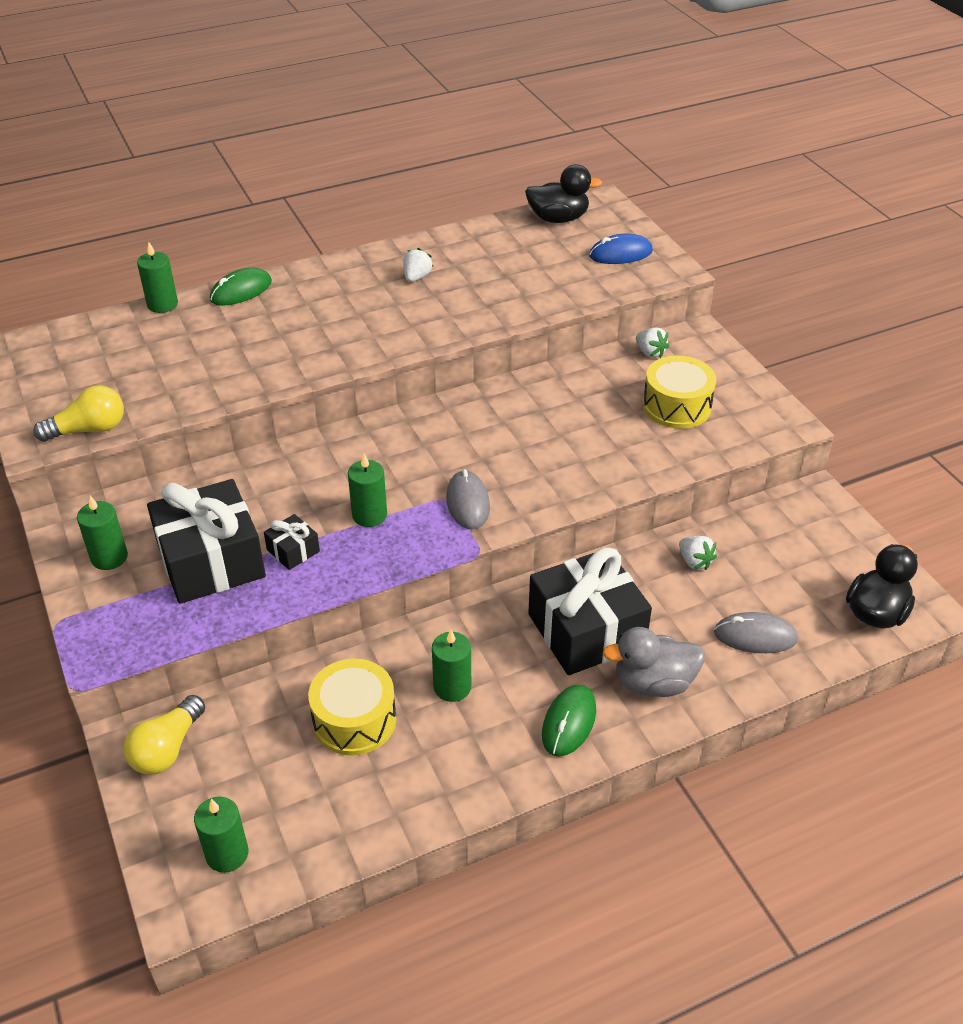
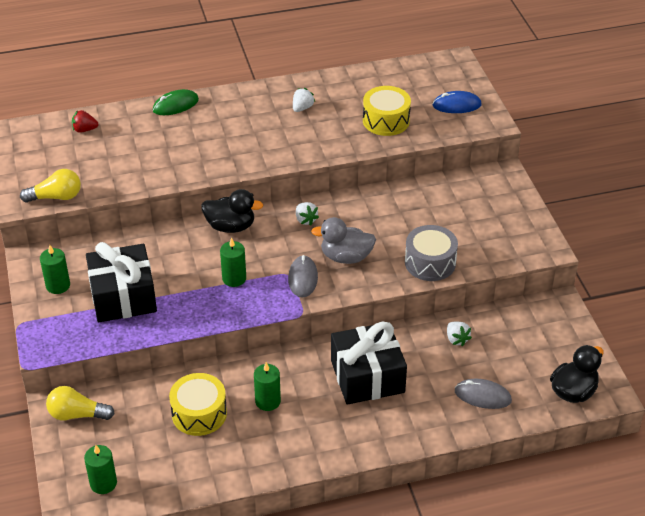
camera: 10 degrees right, 0 degrees up
yellow light bulb [124,695,205,775] -> yellow light bulb turned 60 degrees clockwise [46,386,115,421]
green candle [137,242,178,313] -> none
black gift [264,514,320,570] -> none
black duck [525,164,603,223] -> black duck moved to [201,189,263,233]
green mouse [542,685,596,757] -> none
grey duck [603,627,705,697] -> grey duck moved to [311,217,376,264]
white strawberry [636,327,669,358] -> white strawberry moved to [296,202,319,226]
yellow drum [643,356,716,429] -> yellow drum moved to [363,86,411,136]
none -> red strawberry [72,110,98,133]
none -> grey drum [405,225,458,281]

